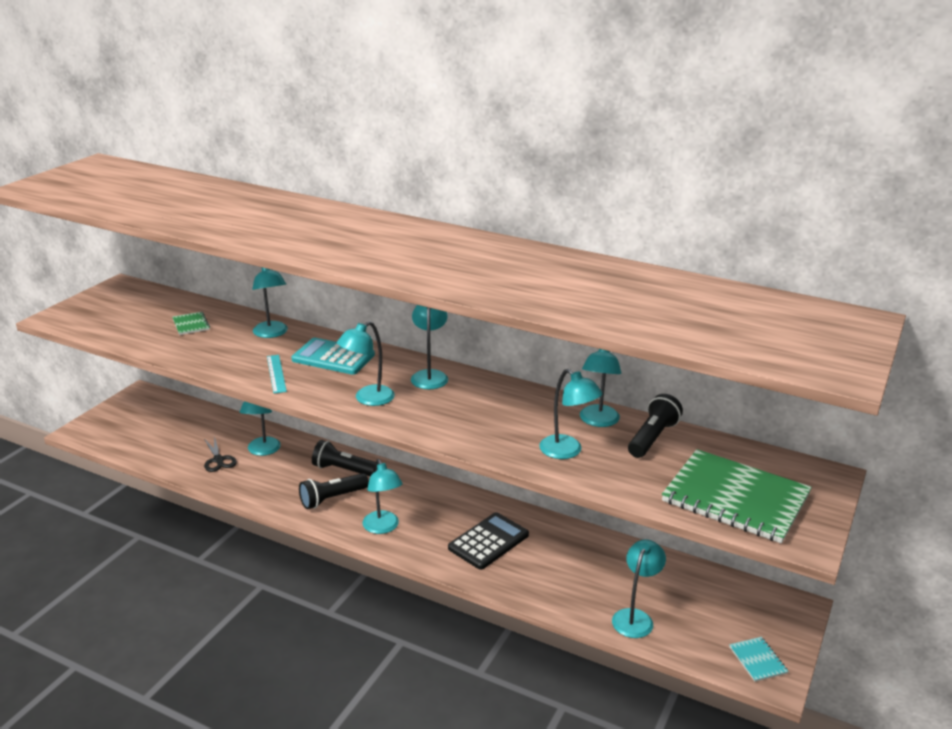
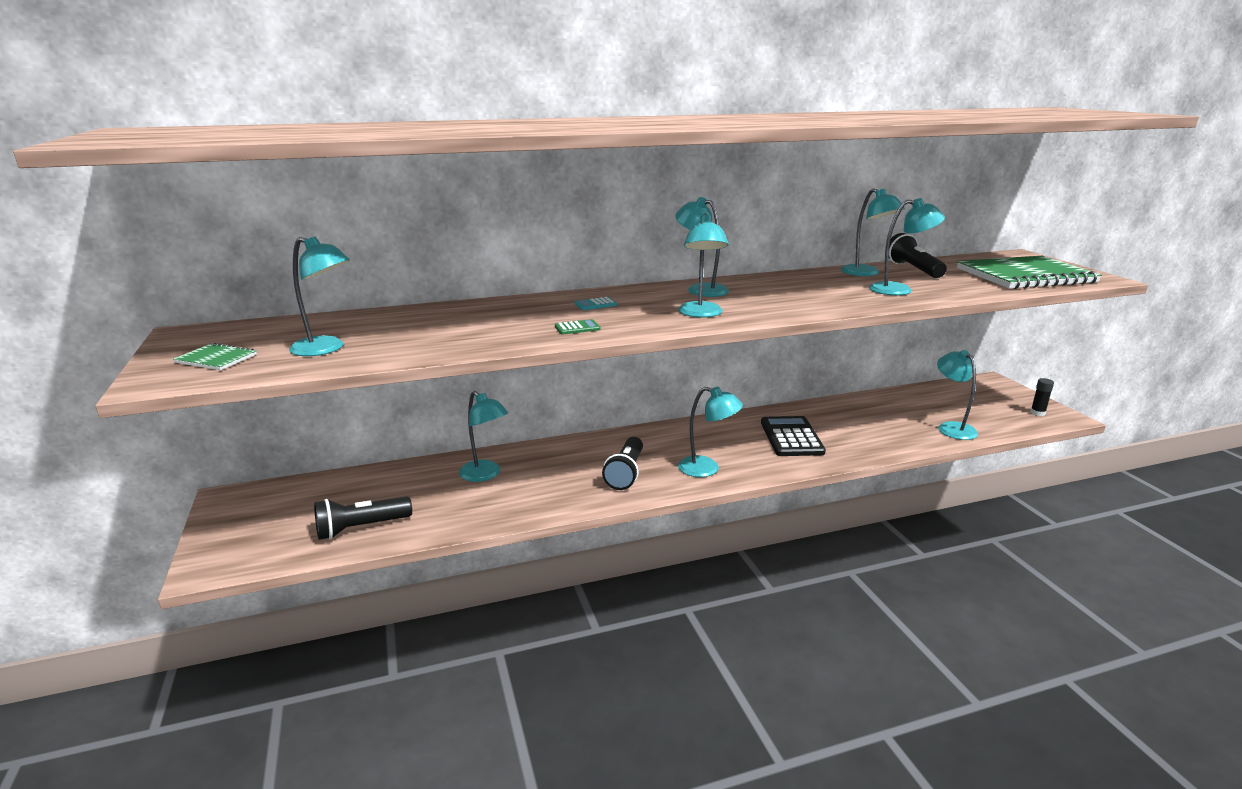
camera: 45 degrees left, 5 degrees down
green notebook [172,312,210,335] -> green notebook moved to [173,343,257,370]
black scissors [204,436,237,472] -> none
turquoise lamp [252,267,288,338] -> turquoise lamp moved to [289,236,350,356]
turquoise ruler [267,355,287,394] -> green calculator [555,319,601,334]
turquoise calculator [291,338,375,375] -> turquoise calculator [575,297,617,310], size x0.44
black flashlight [312,440,376,476] -> black flashlight moved to [314,496,412,540]
turquoise notebook [729,637,788,682] -> black glue stick [1030,378,1054,416]

